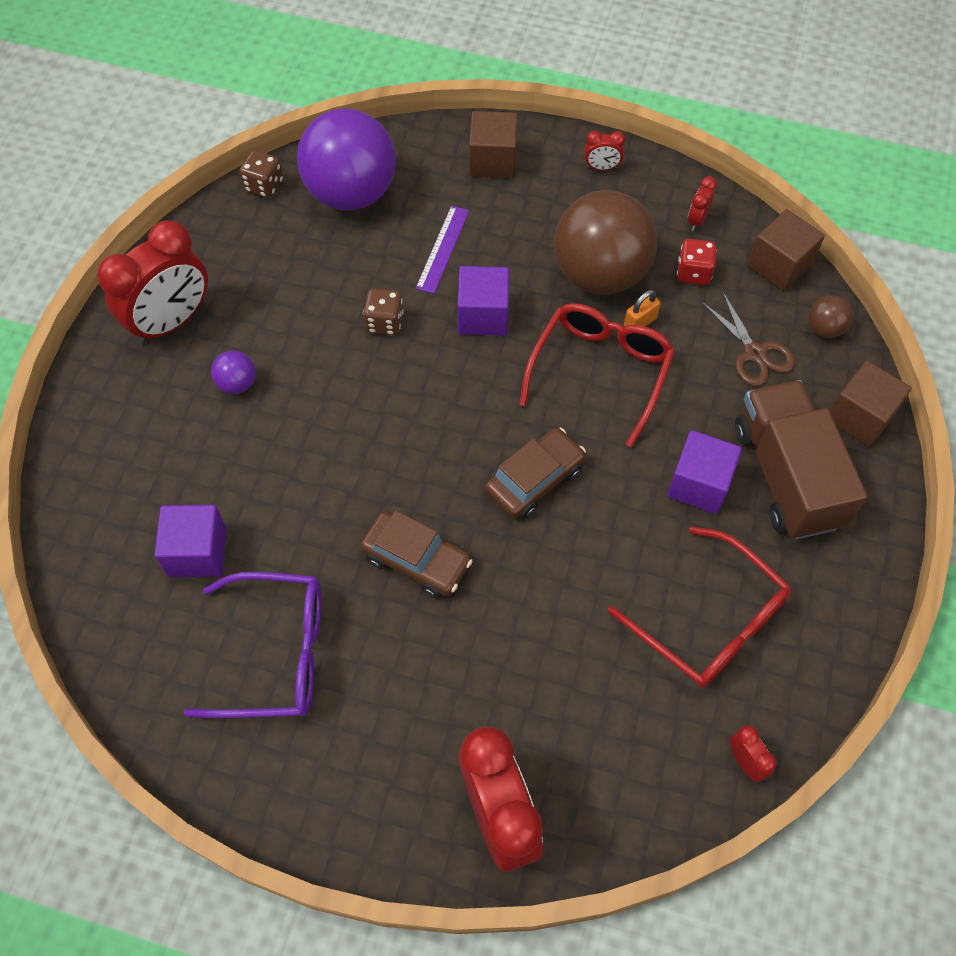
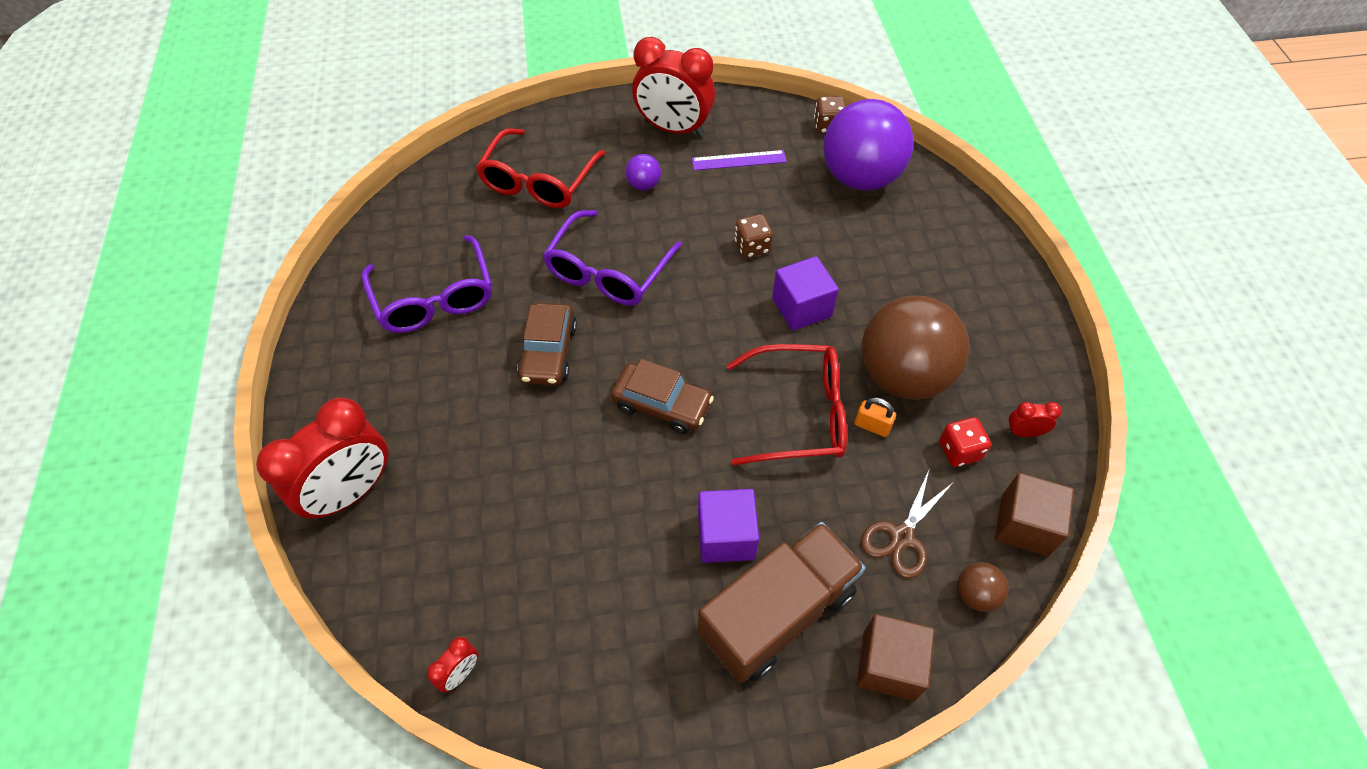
camera: 65 degrees right, 5 degrees down
purple cube [154,505,227,577] -> none
purple ruler [416,206,469,294] -> purple ruler moved to [692,150,787,170]
brown cube [469,111,518,178] -> none
red clock [584,131,625,171] -> none
red glasses [608,526,791,688] -> red glasses moved to [476,128,606,208]
none -> purple glasses [543,210,682,306]

